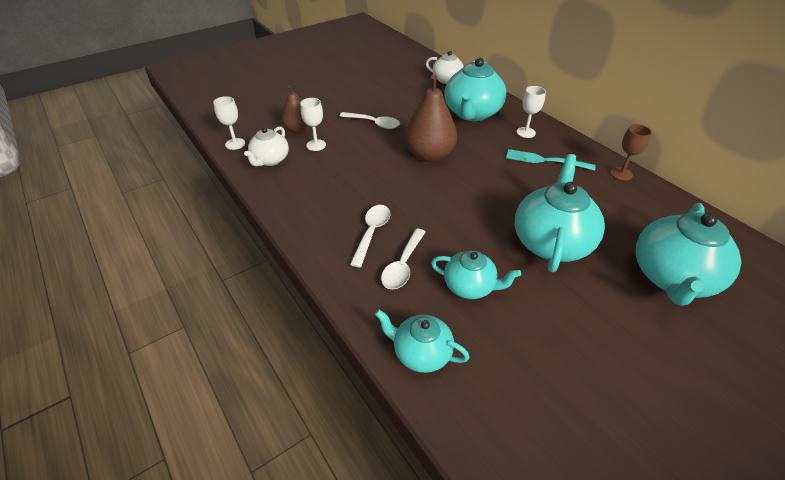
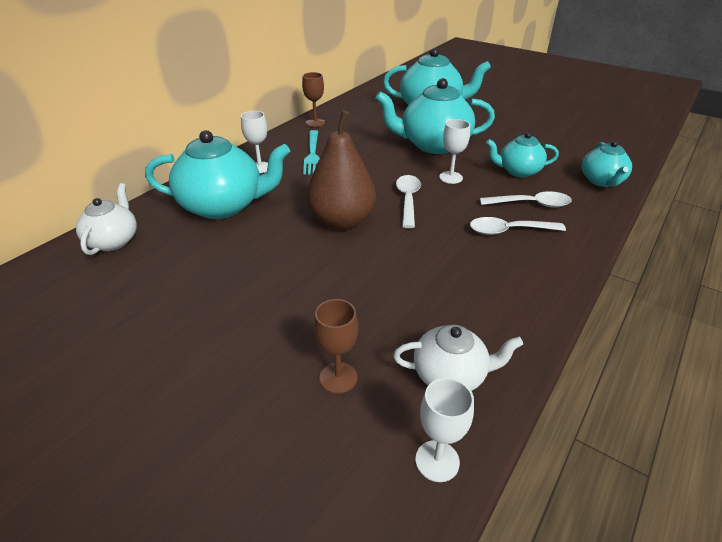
camera: 110 degrees left, 5 degrees down
brown pear [281,85,308,133] -> brown goblet [314,299,358,394]
white goblet [300,98,326,151] -> white goblet moved to [439,119,470,184]
white spoon [339,112,400,129] -> white spoon moved to [396,175,421,228]
turquoise teapot [431,250,521,299] -> turquoise teapot turned 90 degrees counterclockwise [486,132,559,177]

